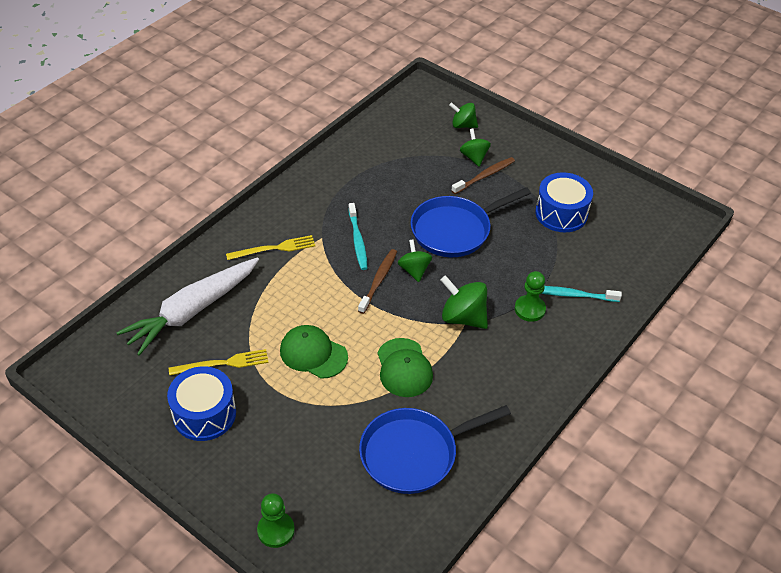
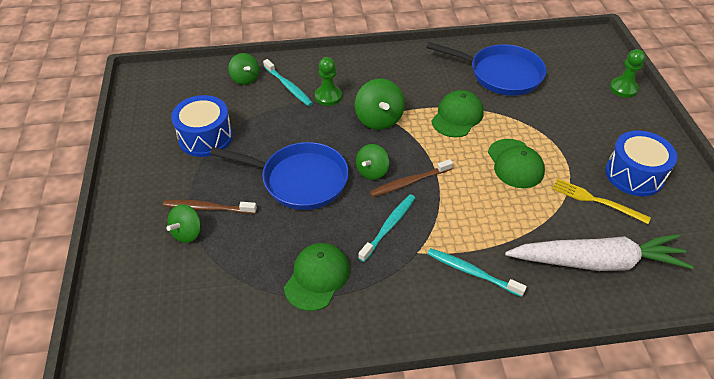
camera: 135 degrees left, 0 degrees up
yellow fork [226,235,315,260] -> turquoise toothbrush [427,248,527,297]
green spinning top [449,102,478,128] -> green spinning top moved to [228,53,259,85]
none -> green cap [284,243,350,311]

